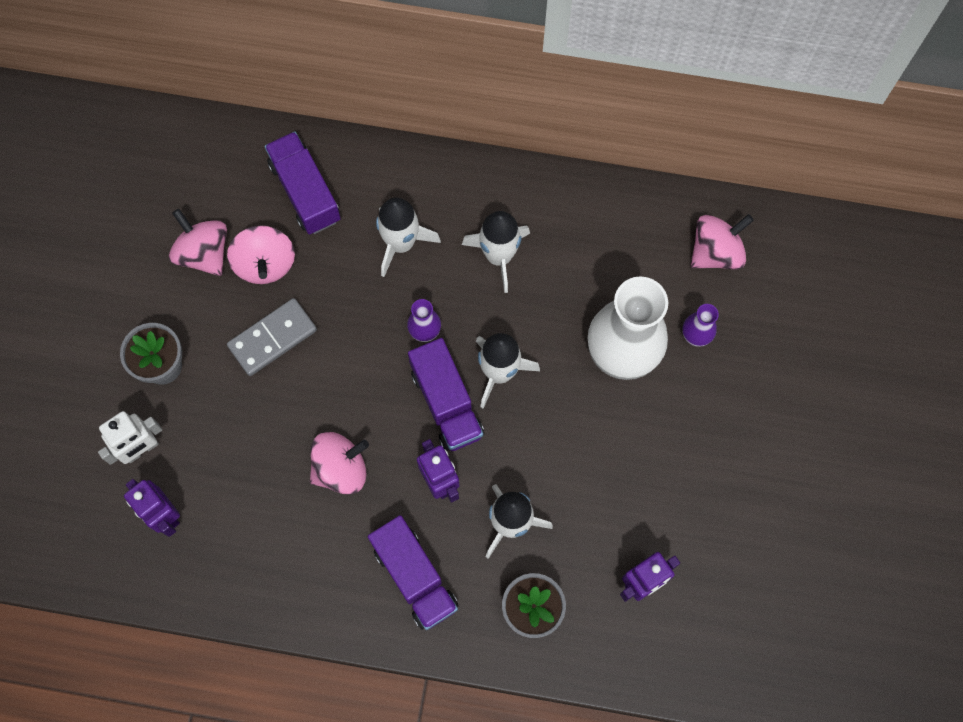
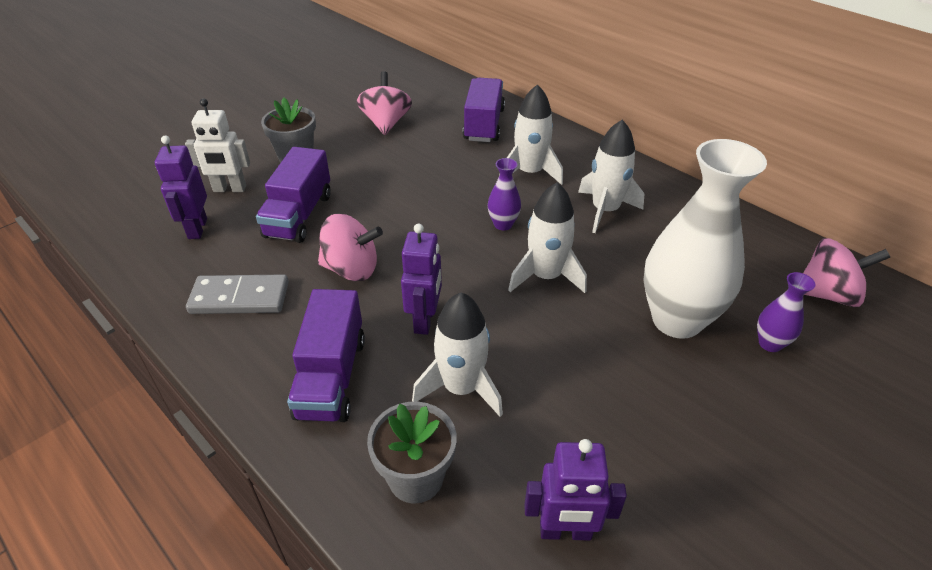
camera: 35 degrees right, 30 degrees down
pink spinning top [227,225,295,284] -> none
grey domino [227,298,317,376] -> grey domino moved to [186,274,289,314]
purple truck [408,338,484,451] -> purple truck moved to [256,147,330,243]

